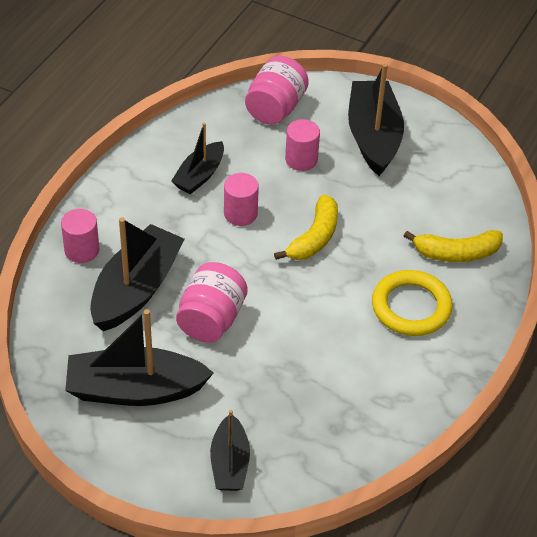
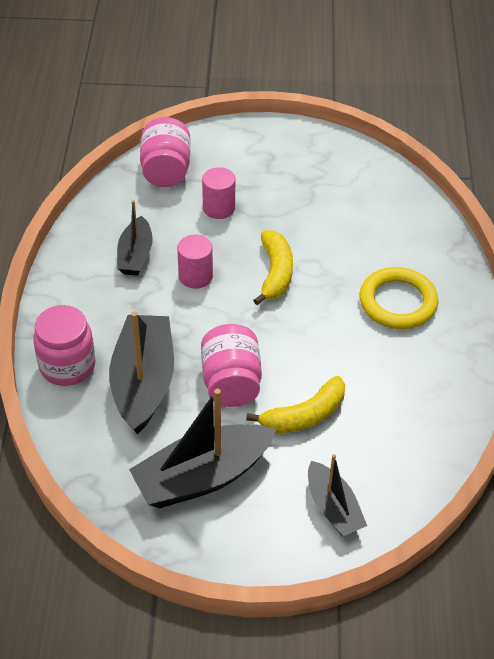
camera: 25 degrees left, 0 degrees up
pink cylinder [61,209,99,263] -> pink jar [33,305,96,386]
black boat [348,63,404,176] -> none
yellow banana [404,230,503,262] -> yellow banana moved to [246,376,345,434]

